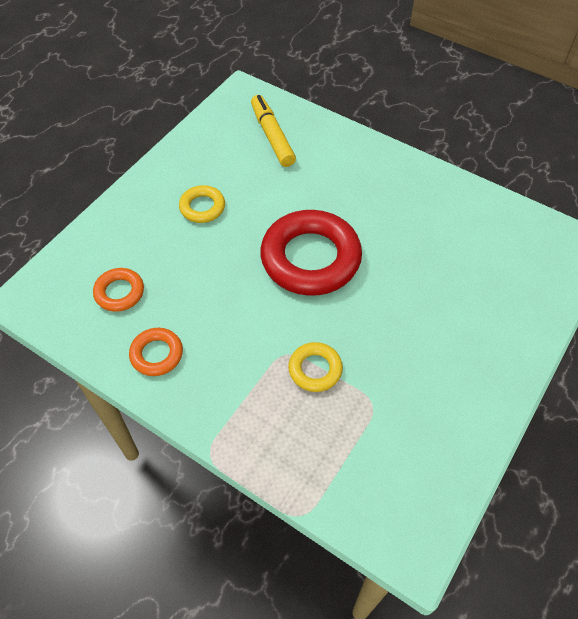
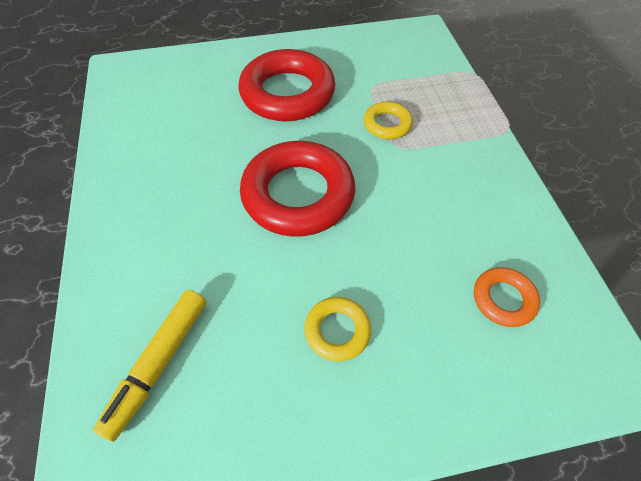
camera: 135 degrees left, 0 degrees up
orange ring [129,328,183,376] -> none
none -> red ring [239,49,335,121]

